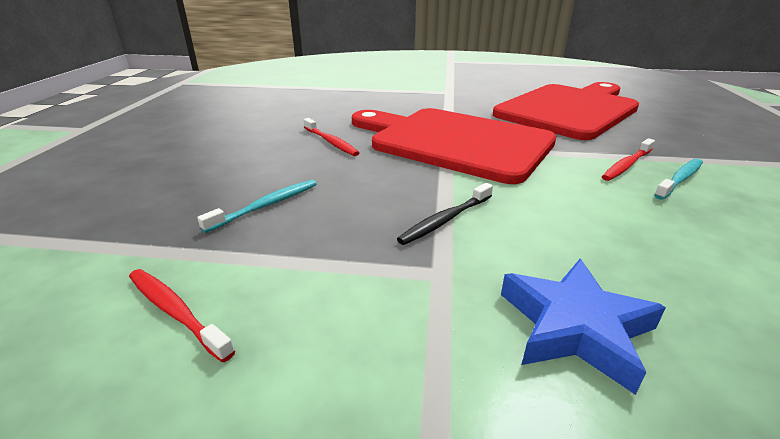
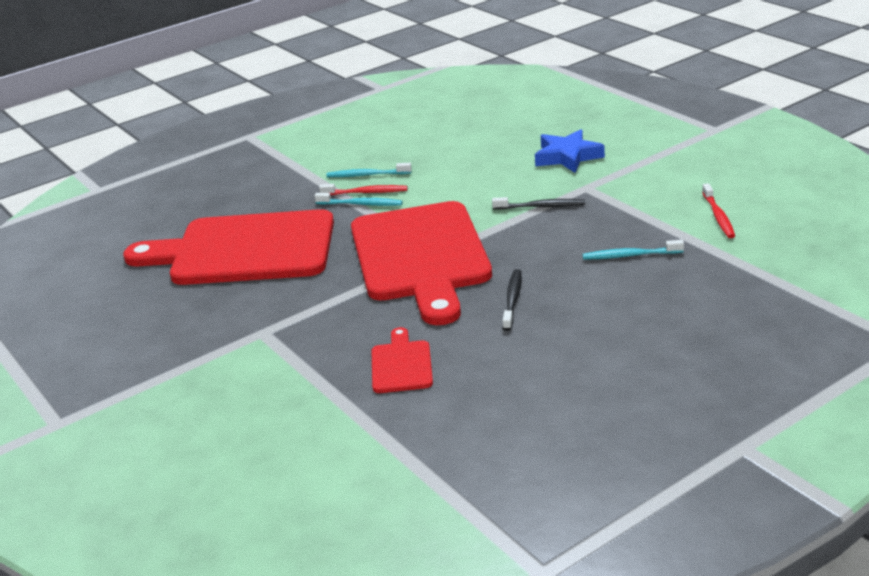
camera: 130 degrees left, 0 degrees up
red toothbrush [303,118,359,156] -> black toothbrush [503,269,522,331]
none -> turquoise toothbrush [314,193,403,206]
none -> red cutting board [371,327,433,393]

